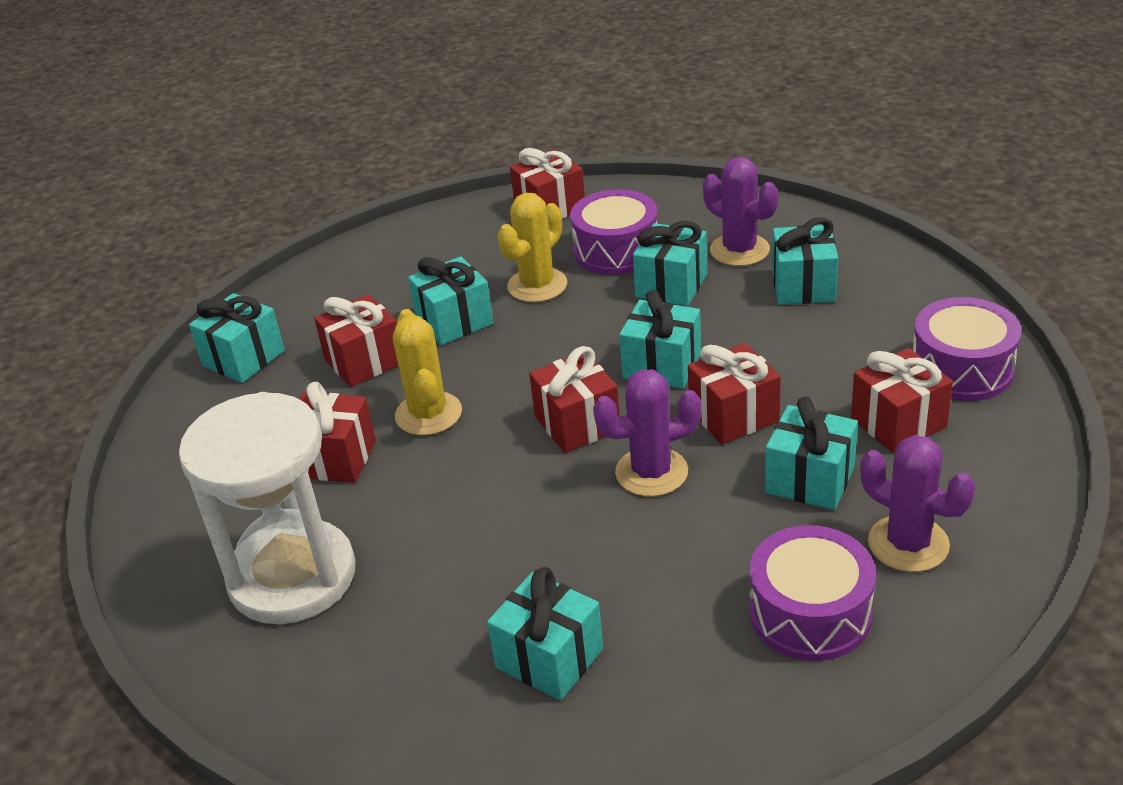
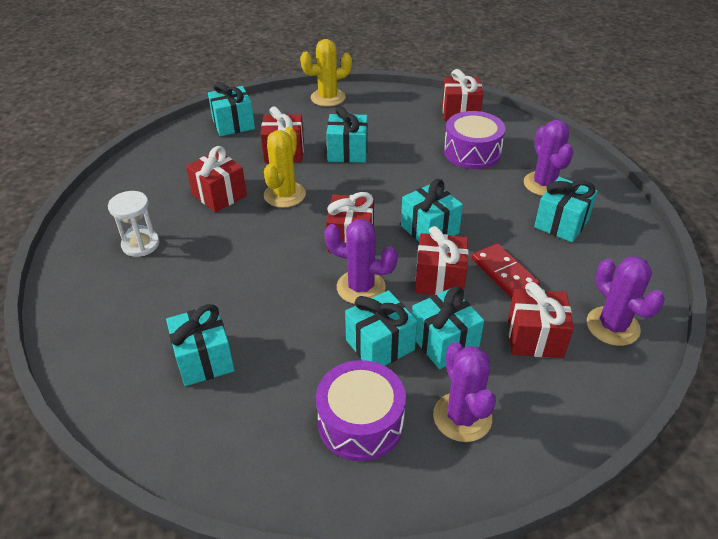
camera: 30 degrees right, 5 degrees up
white hourglass [179,392,356,624] -> white hourglass [108,191,159,257], size x0.48
yellow cactus [497,193,567,302] -> yellow cactus moved to [300,39,352,107]
turquoise gift [633,221,707,306] -> turquoise gift moved to [345,290,417,366]
purple drum [913,297,1021,401] -> purple cactus [587,256,665,346]
none -> red domino [472,243,540,299]

